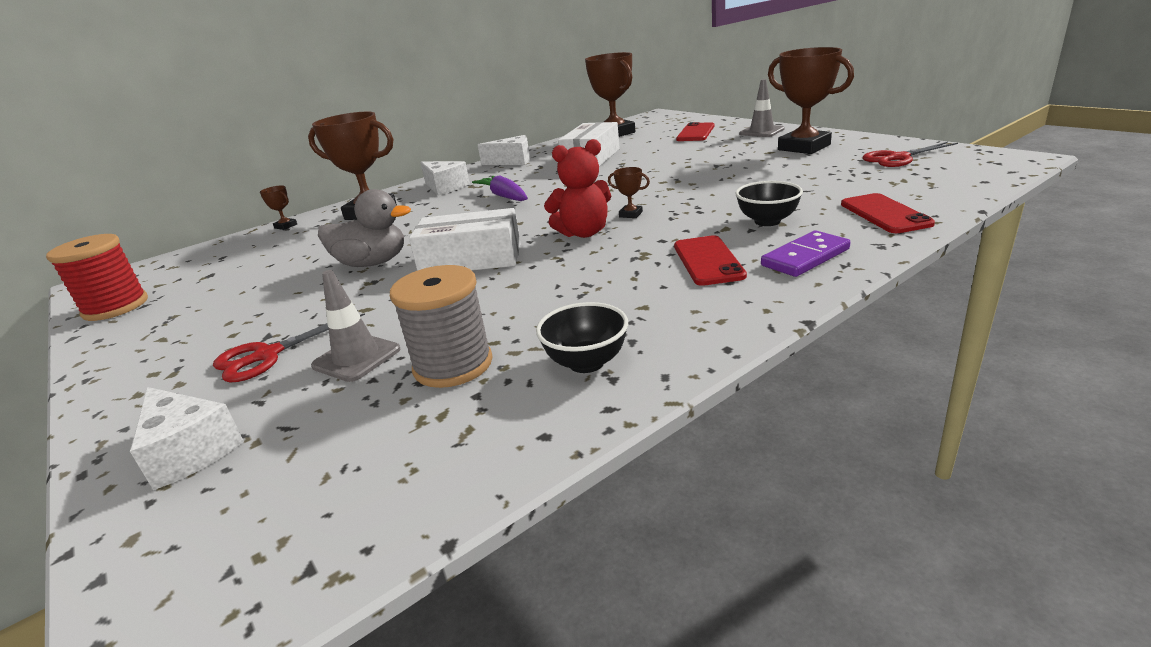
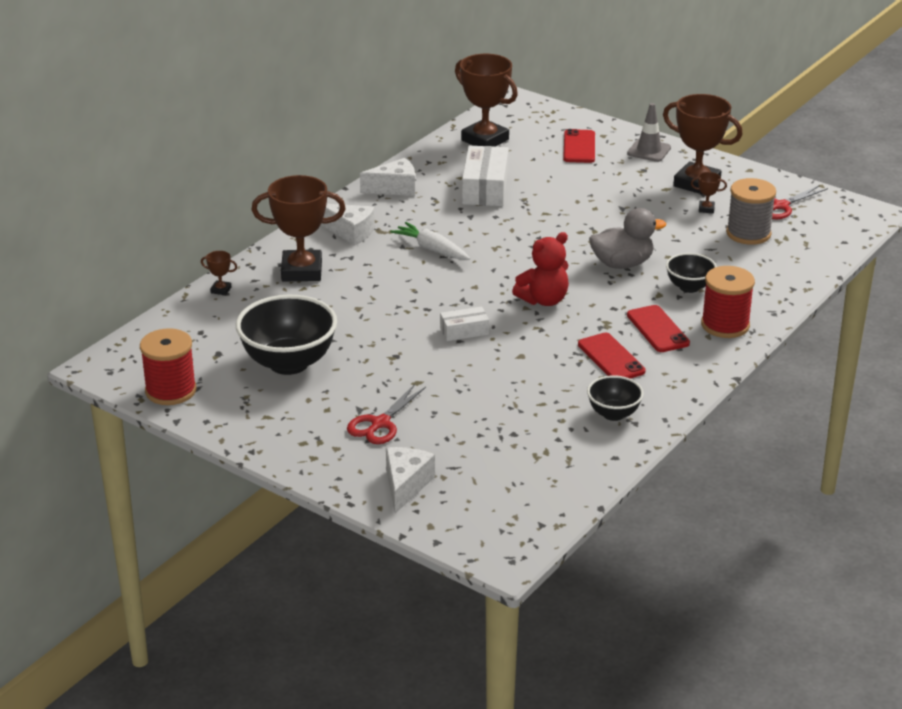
camera: 20 degrees left, 5 degrees up
white cheese [130,387,244,490] -> white cheese turned 105 degrees counterclockwise [386,447,435,513]
grey traffic cone [311,270,400,382] -> none
grey duck [318,189,411,267] -> grey duck moved to [589,208,666,269]
grey spool [390,265,493,388] -> grey spool moved to [726,178,776,245]
white box [409,208,521,271] -> white box [440,306,489,341], size x0.55
purple carrot [472,175,528,201] -> white carrot [390,222,470,260]
brown trophy [608,167,650,218] -> brown trophy moved to [691,172,727,213]
purple domino [761,231,850,277] -> red spool [701,266,755,338]
red phone [841,193,935,233] -> red phone moved to [578,333,646,379]
none -> black bowl [236,295,337,375]

